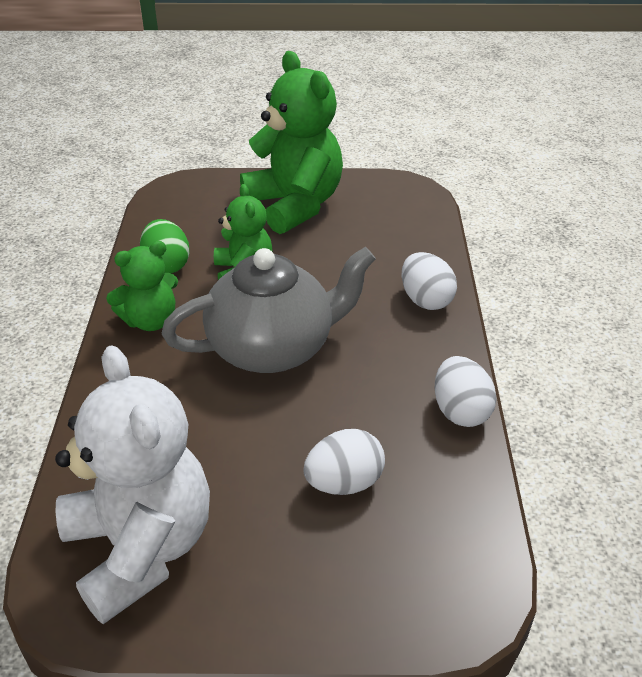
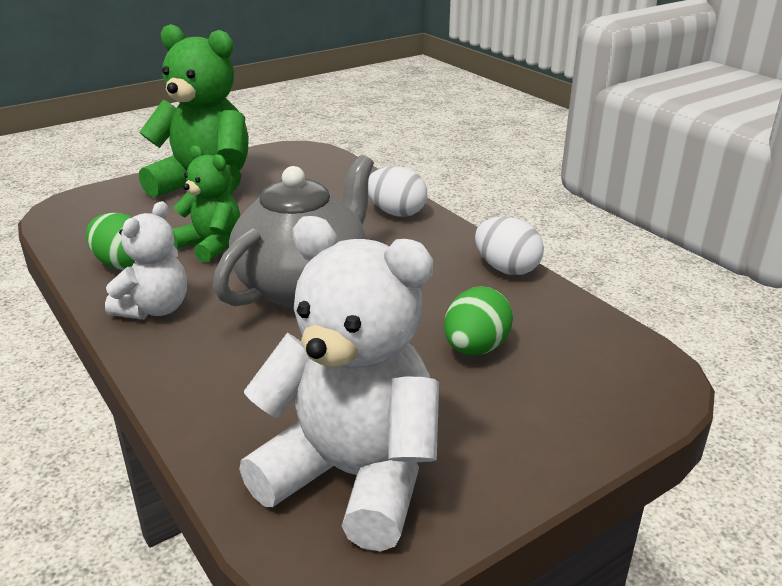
camera: 35 degrees left, 10 degrees down
green teddy bear [106,241,178,331] -> white teddy bear [105,201,187,320]
white egg [303,429,385,495] -> green egg [444,286,513,355]

